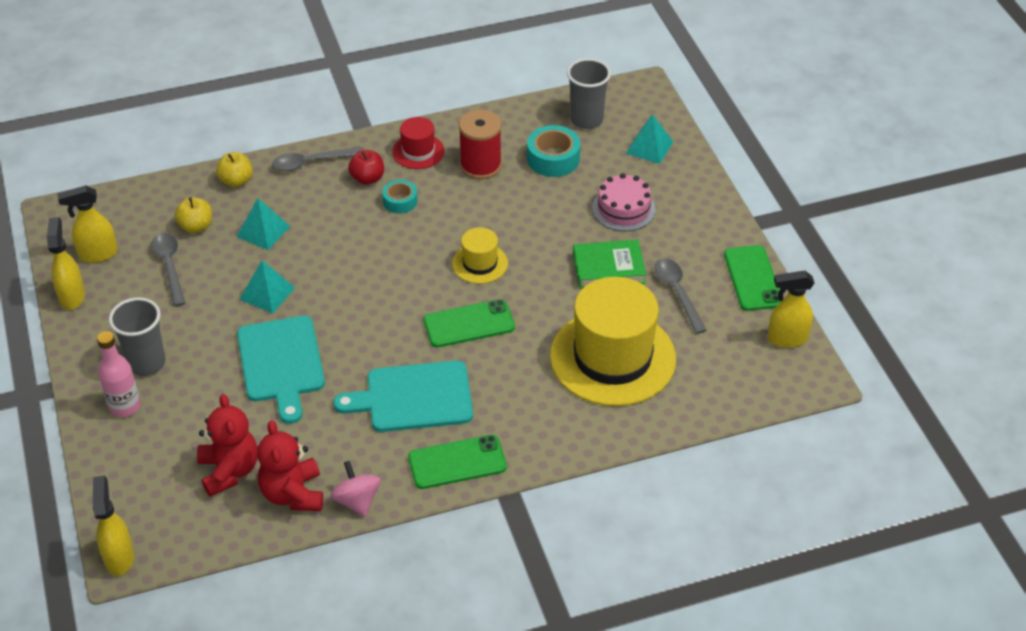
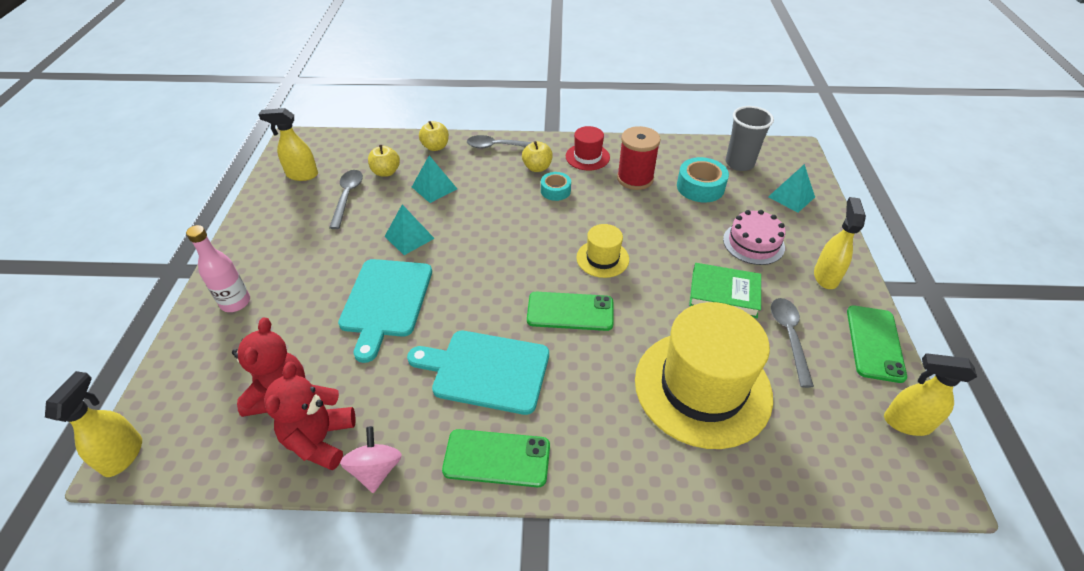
camera: 20 degrees right, 0 degrees up
yellow spray bottle [47,217,85,310] -> yellow spray bottle moved to [814,197,866,289]
grey cup [109,298,166,376] -> none
red apple [348,150,384,185] -> yellow apple [522,141,553,172]

